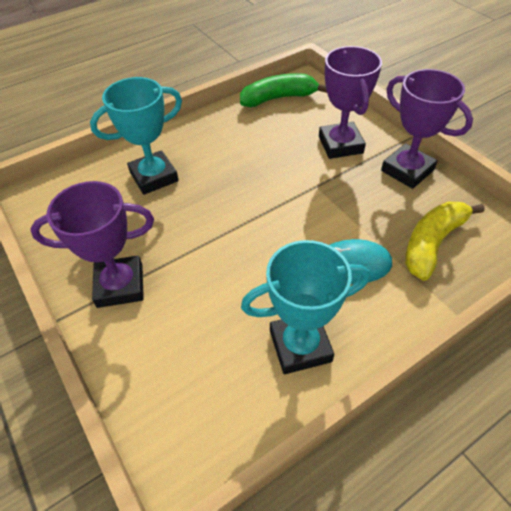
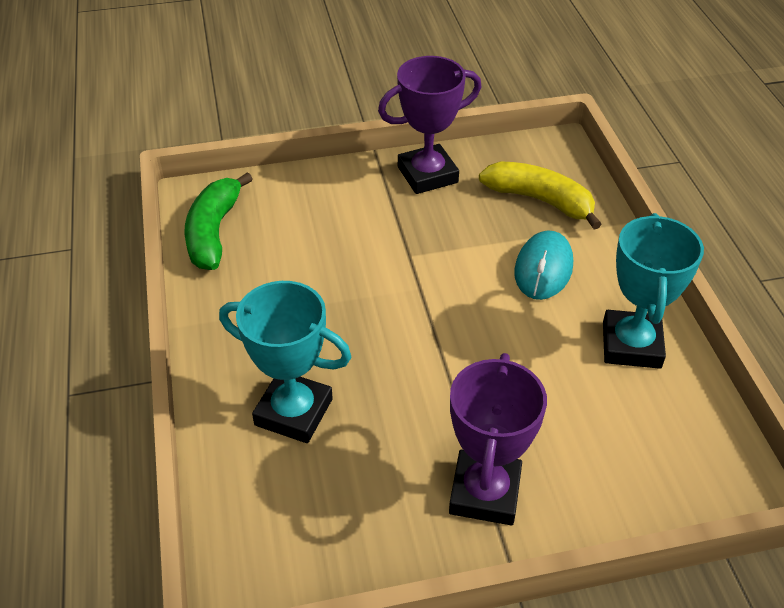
camera: 70 degrees left, 5 degrees down
turquoise trophy [90,77,182,195] -> turquoise trophy turned 60 degrees counterclockwise [219,281,351,443]
purple trophy [319,46,382,159] -> none
yellow banana [405,202,485,281] -> yellow banana turned 150 degrees clockwise [479,162,602,229]

